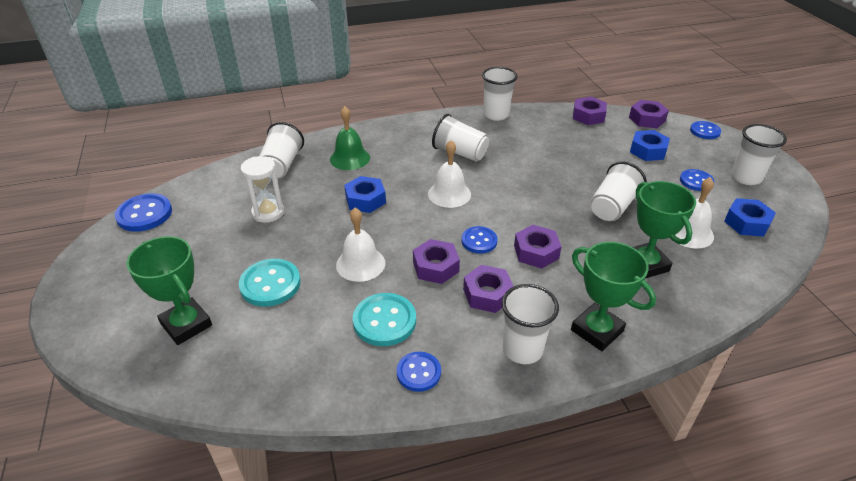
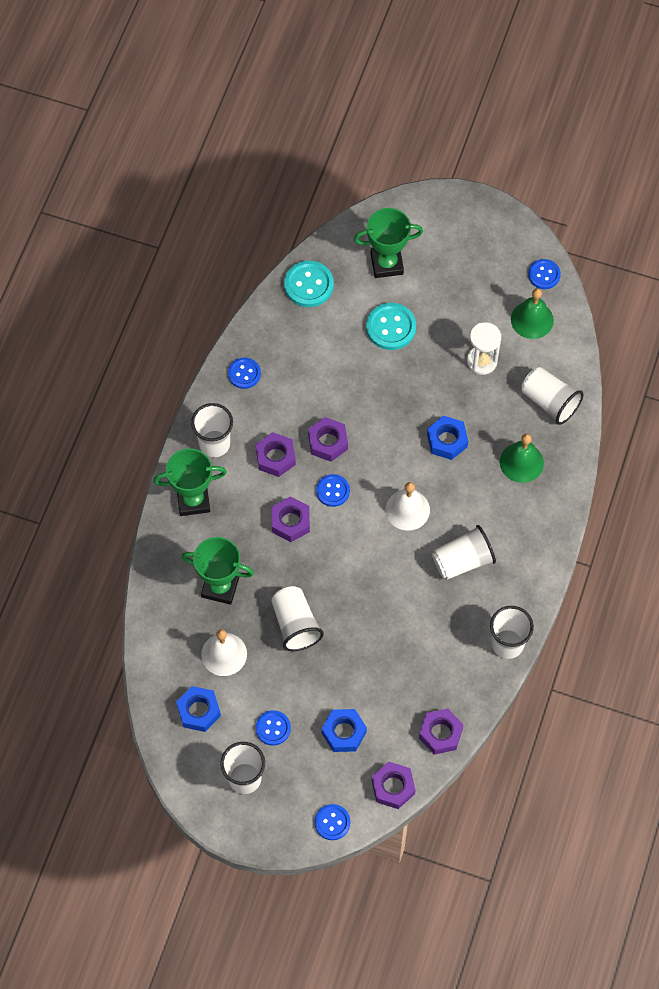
camera: 125 degrees right, 25 degrees up
blue button [115,193,172,232] -> blue button [528,259,561,289], size x0.65
white bell [336,208,385,282] -> none
turquoise button [353,293,416,346] -> turquoise button moved to [284,261,334,307]
none -> green bell [511,288,554,339]

